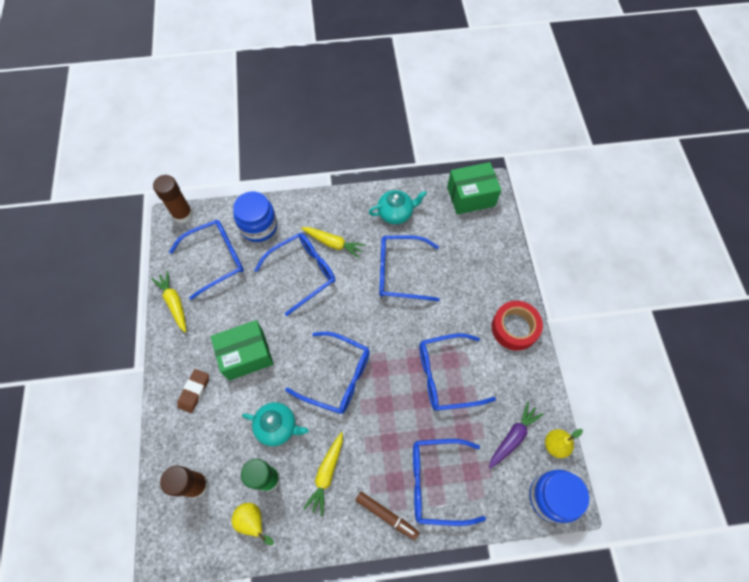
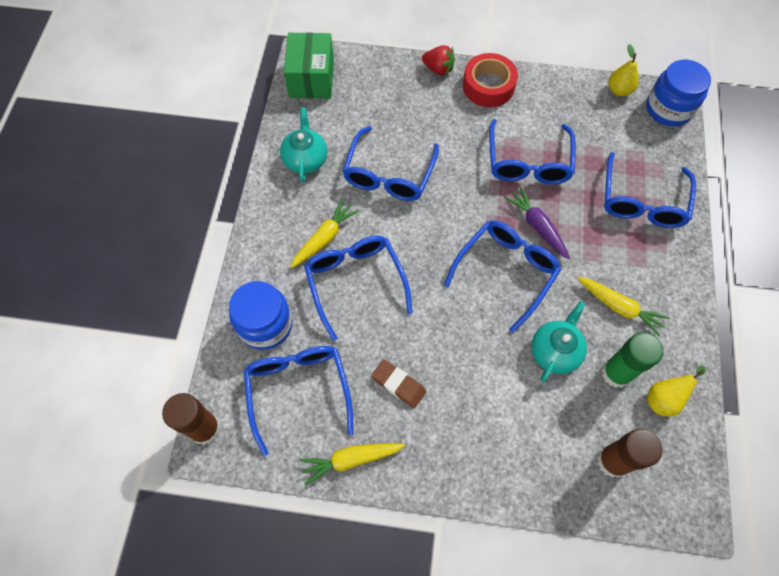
camera: 75 degrees left, 0 degrees up
brown eraser [177,369,209,413] -> brown eraser moved to [371,359,426,408]
green box [211,320,274,381] -> none
brown marker [355,492,419,540] -> none
purple carrot [489,402,544,469] -> purple carrot moved to [504,187,570,259]
none -> red strawberry [422,45,455,76]

